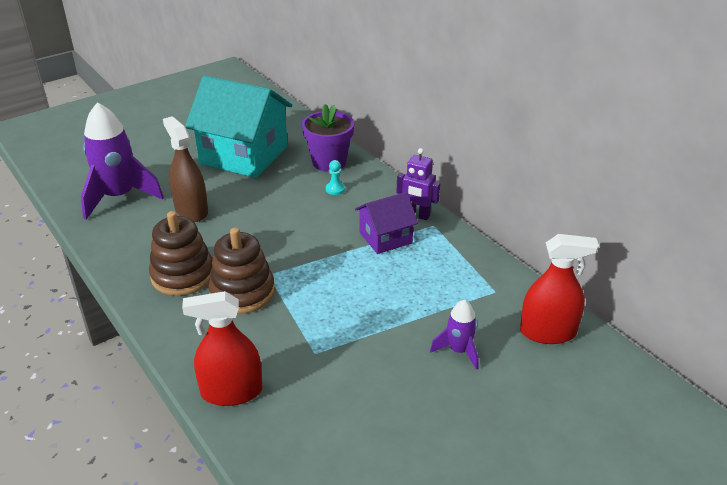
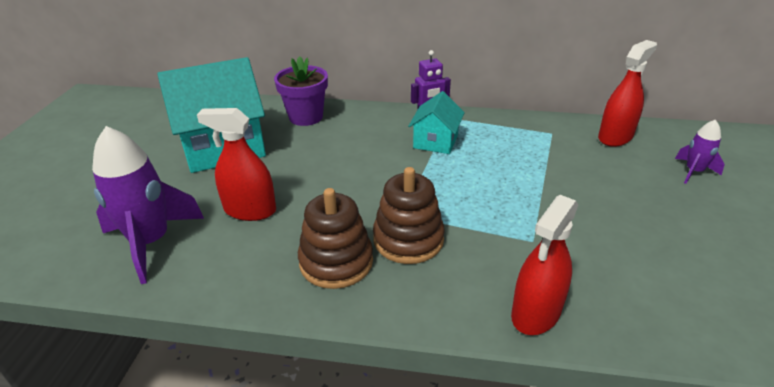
camera: 45 degrees left, 0 degrees up
brown spray bottle [163,116,208,222] -> red spray bottle [197,108,276,221]
turquoise pawn [326,160,345,195] -> none
purple house [355,192,418,254] -> turquoise house [408,91,465,154]
purple rocket [430,300,479,370] -> purple rocket moved to [675,120,725,184]

